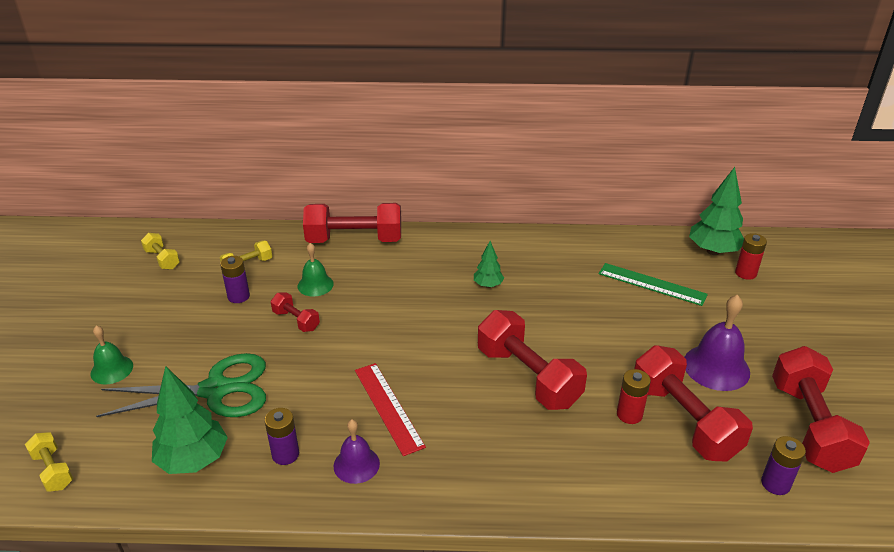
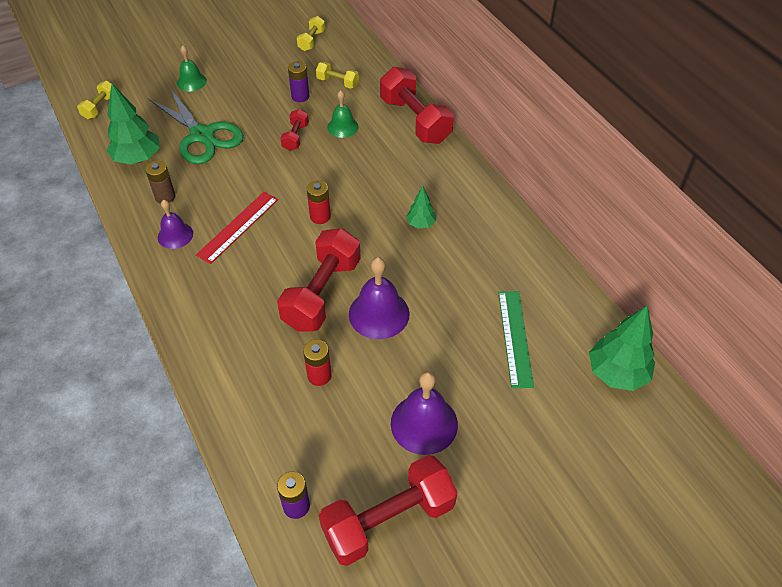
camera: 60 degrees right, 15 degrees up
purple battery [264,408,299,465] -> brown battery [145,161,176,204]
red dumbbell [634,345,753,462] -> none
red battery [735,233,767,280] -> red battery moved to [307,180,331,224]
none -> purple bell [349,257,410,339]

